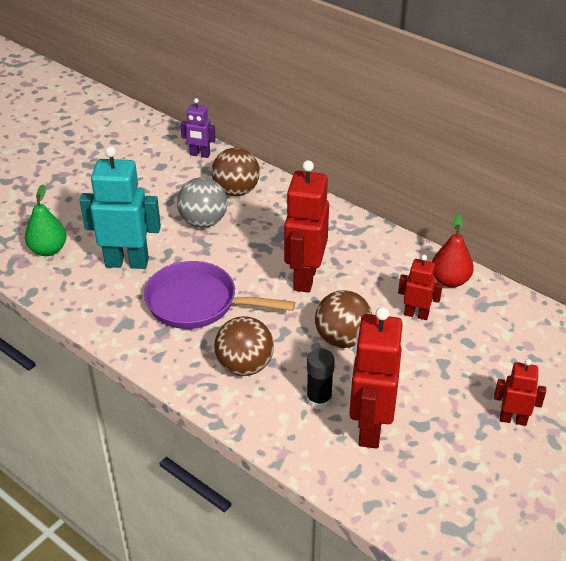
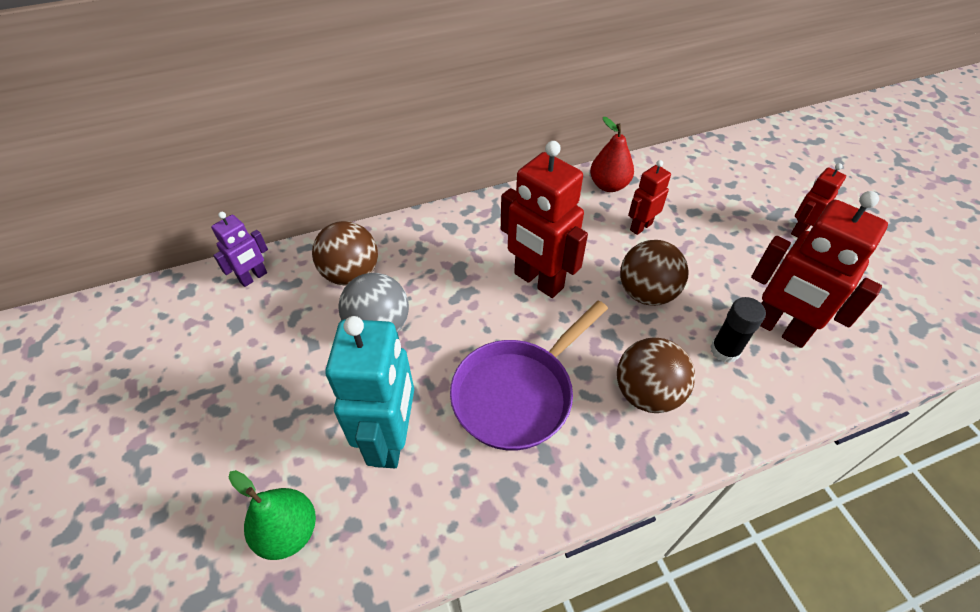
camera: 60 degrees left, 10 degrees up
turquoise robot [80,146,161,269] -> turquoise robot turned 150 degrees clockwise [325,316,414,468]

